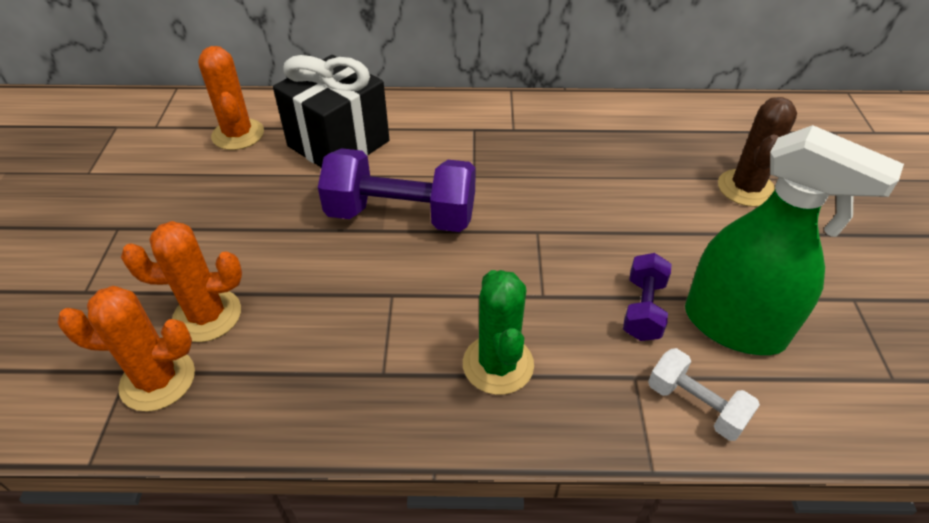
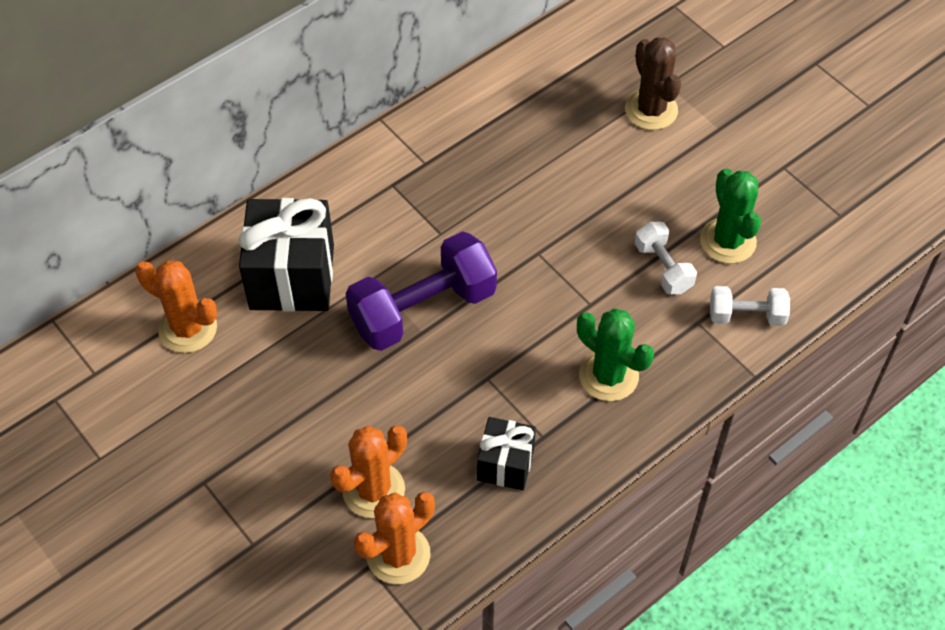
camera: 40 degrees left, 10 degrees up
purple dumbbell [623,253,672,341] -> white dumbbell [635,222,697,295]
green spray bottle [685,125,904,355] -> green cactus [700,168,761,264]
none -> black gift [477,417,536,490]

